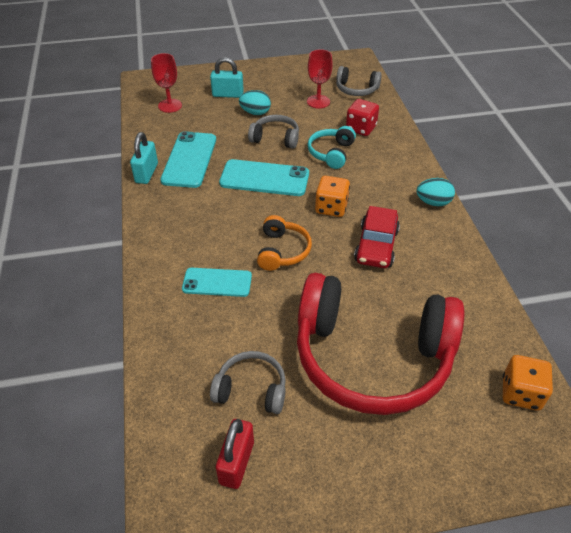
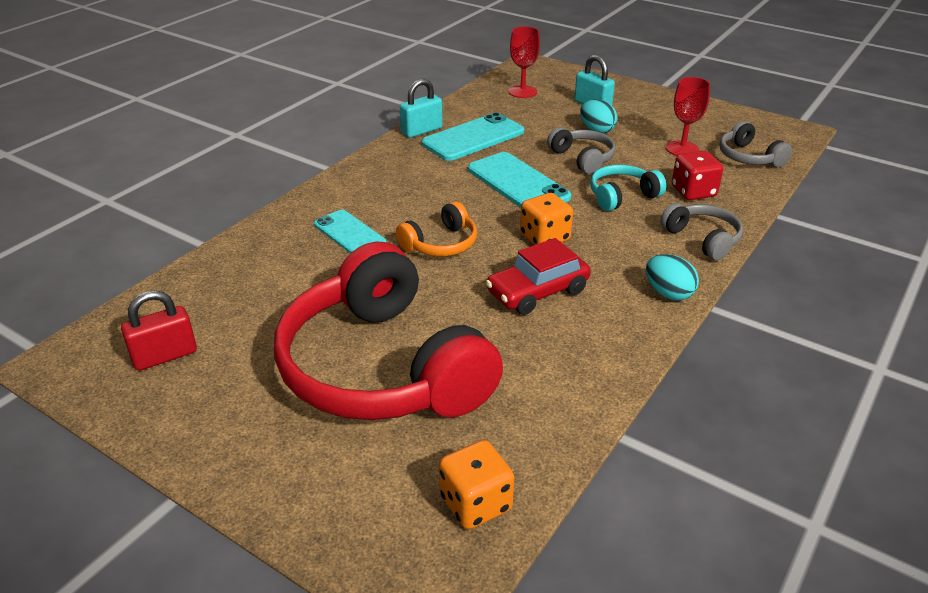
camera: 45 degrees right, 10 degrees down
grey headphones [210,351,286,414] -> grey headphones moved to [660,203,743,260]

